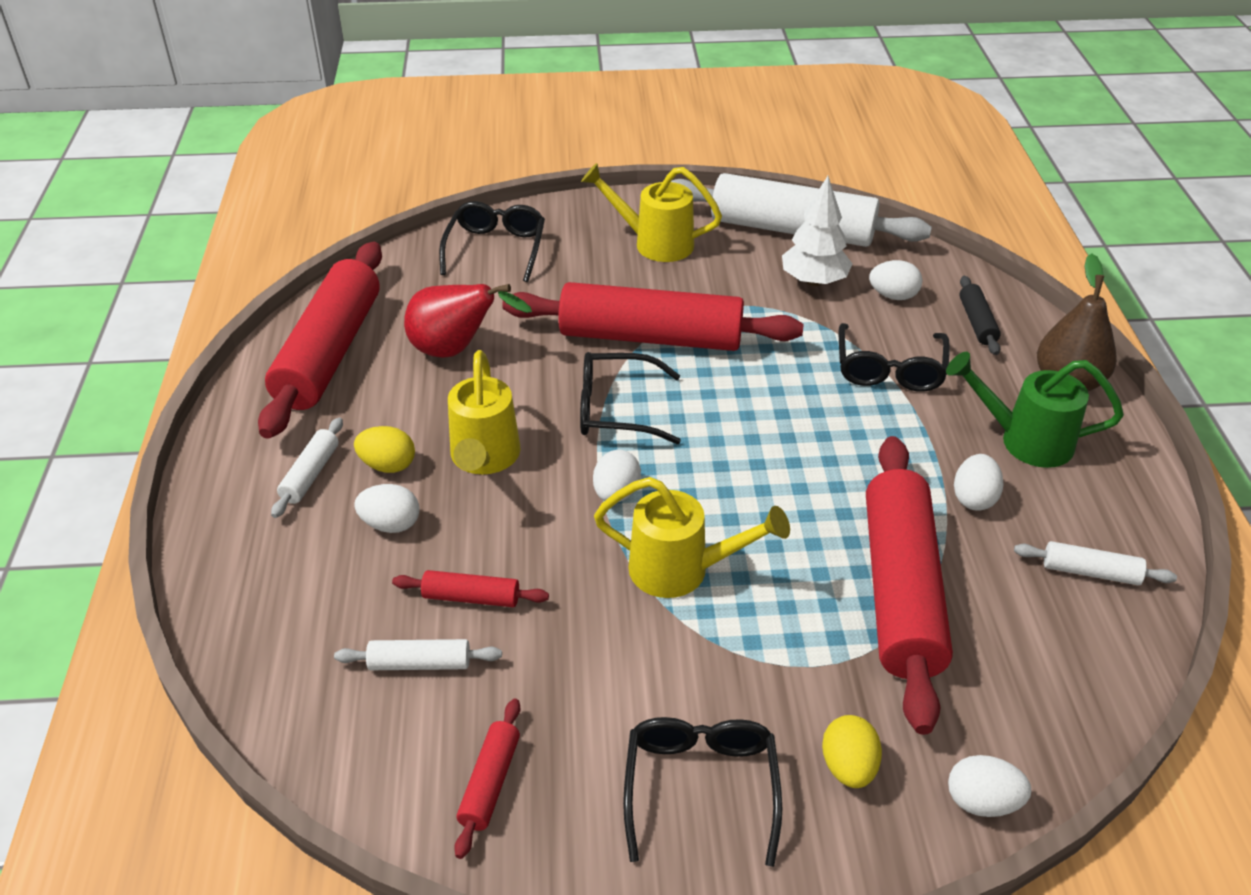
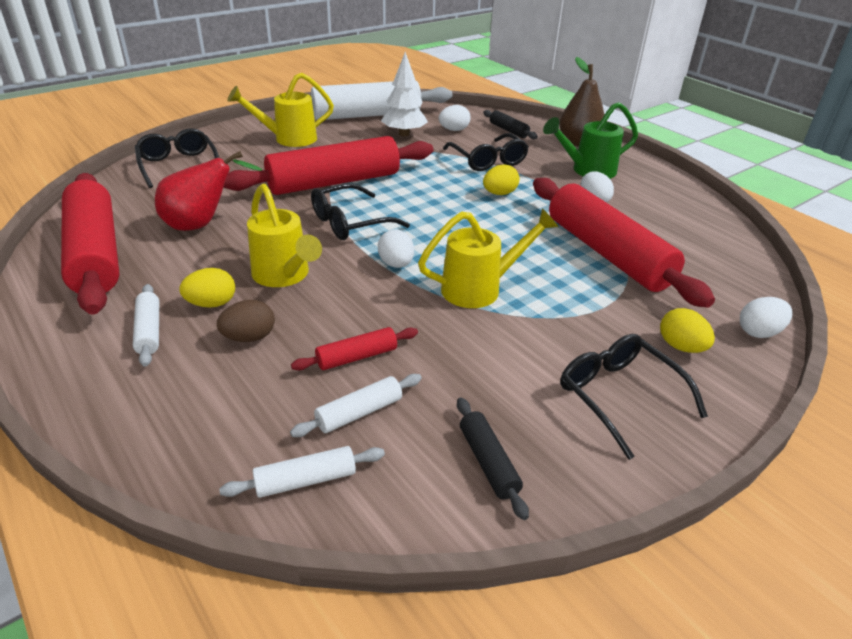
camera: 35 degrees left, 5 degrees down
white egg [354,484,420,533] -> brown egg [217,300,275,342]
red rolling pin [454,699,520,859] -> black rolling pin [457,398,529,520]
white rolling pin [1014,541,1177,585] -> white rolling pin moved to [219,446,385,498]
none -> yellow egg [483,164,519,195]

